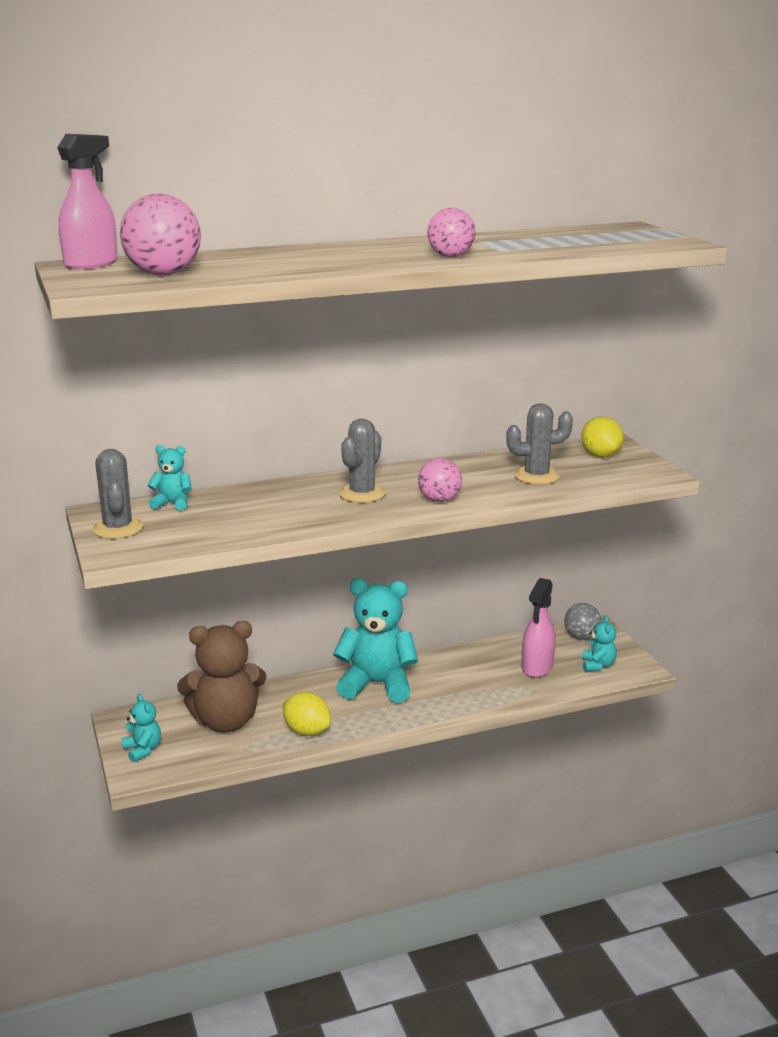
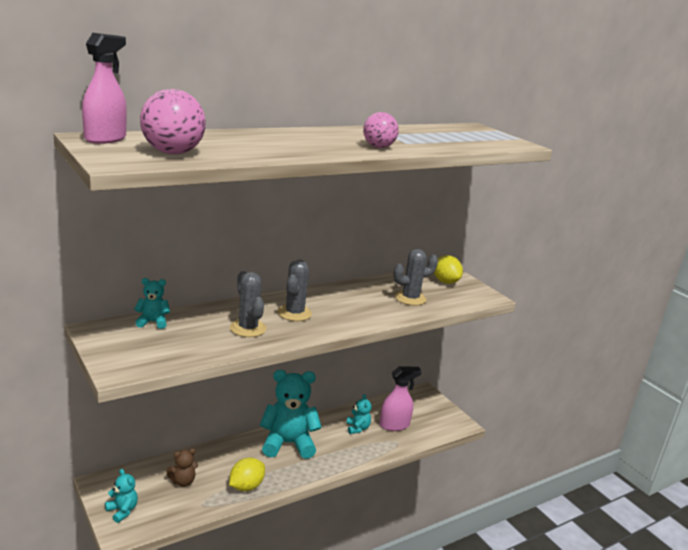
camera: 15 degrees left, 0 degrees up
grey cactus [92,449,143,539] -> grey cactus moved to [230,271,266,337]
brown teddy bear [177,621,267,733] -> brown teddy bear [166,448,198,487], size x0.47
yellow lemon [283,692,331,736] -> yellow lemon turned 75 degrees counterclockwise [229,458,265,491]
pink ball [418,458,462,502] -> none
pink spray bottle [522,578,556,678] -> pink spray bottle turned 120 degrees counterclockwise [379,366,422,431]
grey ball [564,603,601,640] -> none
turquoise teddy bear [582,616,617,672] -> turquoise teddy bear moved to [346,394,371,434]

